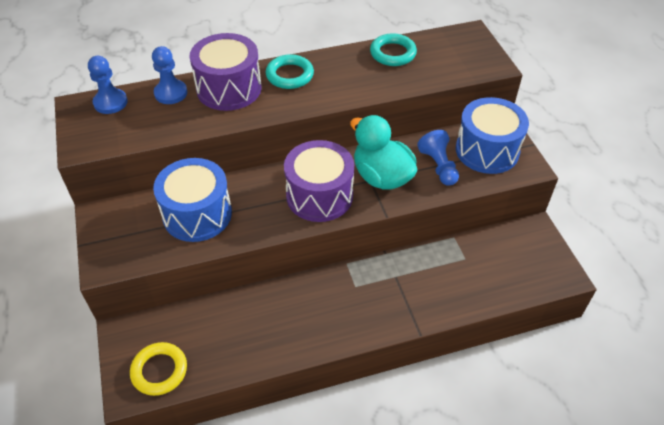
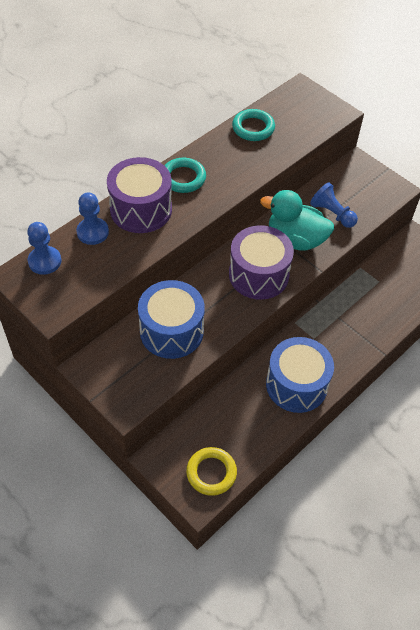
camera: 30 degrees left, 5 degrees up
blue drum [456,97,529,174] -> blue drum moved to [266,337,334,413]

